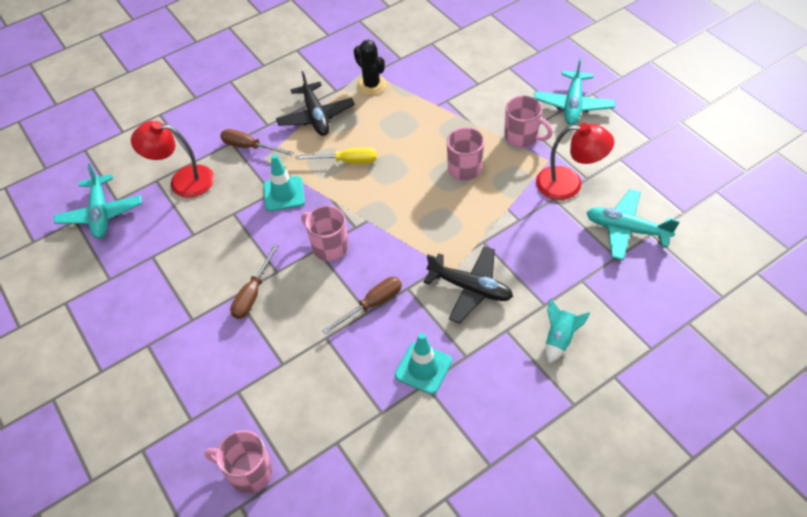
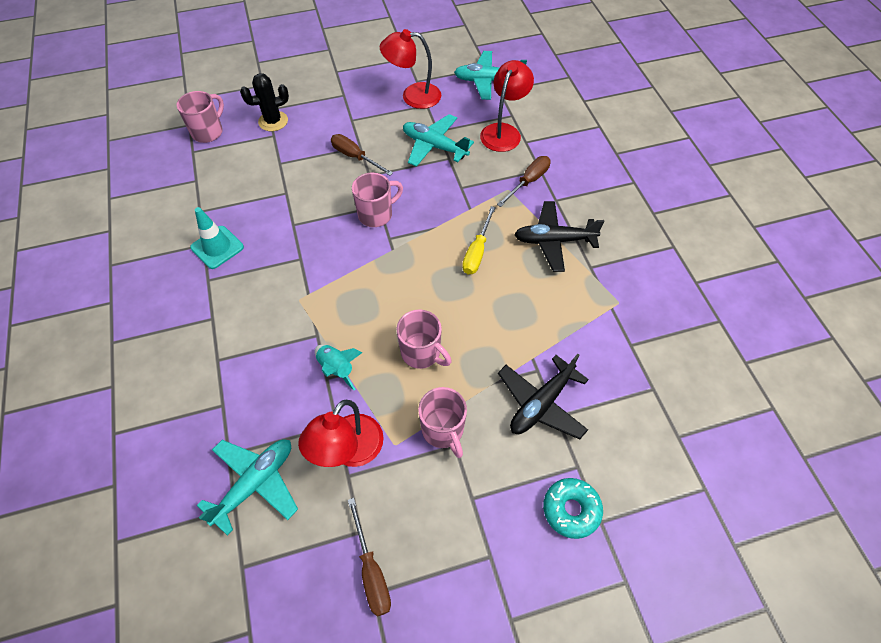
camera: 105 degrees right, 5 degrees up
turquoise traffic cone [263,154,305,211] -> none
brown screwdriver [322,277,402,334] -> brown screwdriver moved to [348,498,391,617]
black cactus [354,40,387,95] -> black cactus moved to [240,73,289,131]
black plane [423,246,513,323] -> black plane moved to [498,354,589,439]
pink mug [504,95,553,148] -> pink mug turned 75 degrees counterclockwise [418,387,467,458]
turquoise plane [534,57,615,125] -> turquoise plane moved to [403,114,474,167]
turquoise rocket [546,298,590,363] -> turquoise rocket moved to [315,345,363,390]
none -> red lamp [380,29,441,109]
none -> turquoise donut [543,478,603,539]

